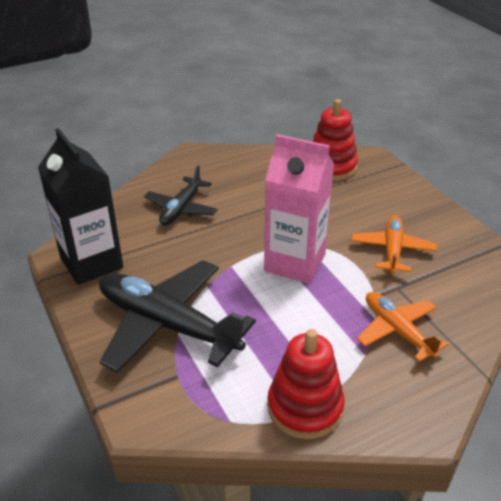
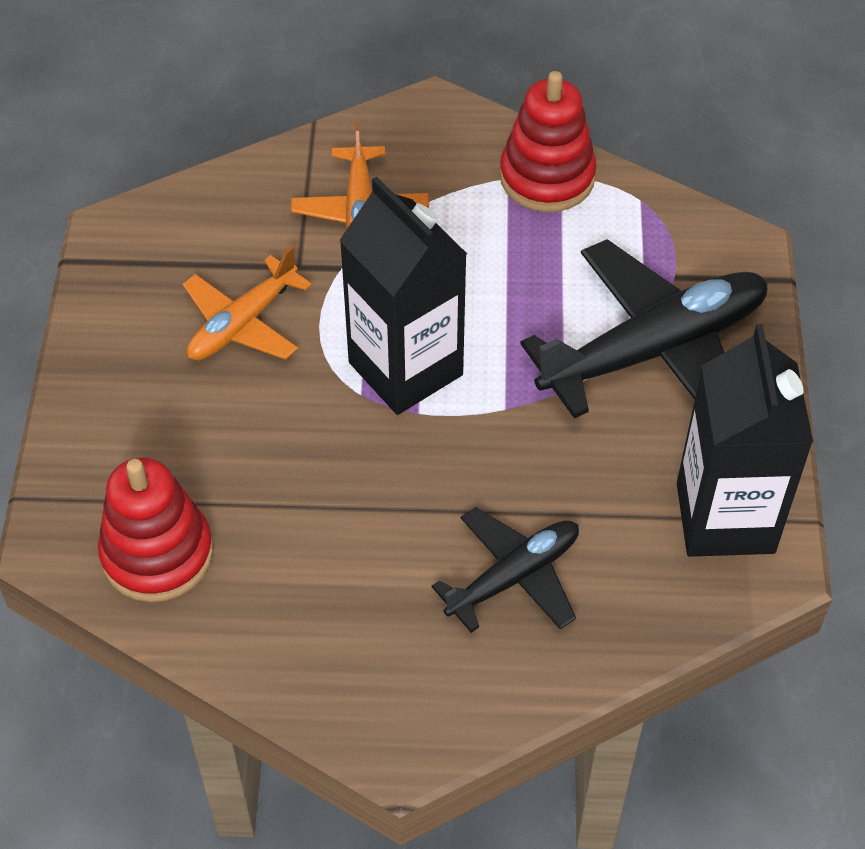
camera: 150 degrees left, 15 degrees up
black plane [99,260,256,373] -> black plane turned 90 degrees counterclockwise [520,239,768,418]
pink carton [264,134,334,284] -> black carton [339,177,467,415]

